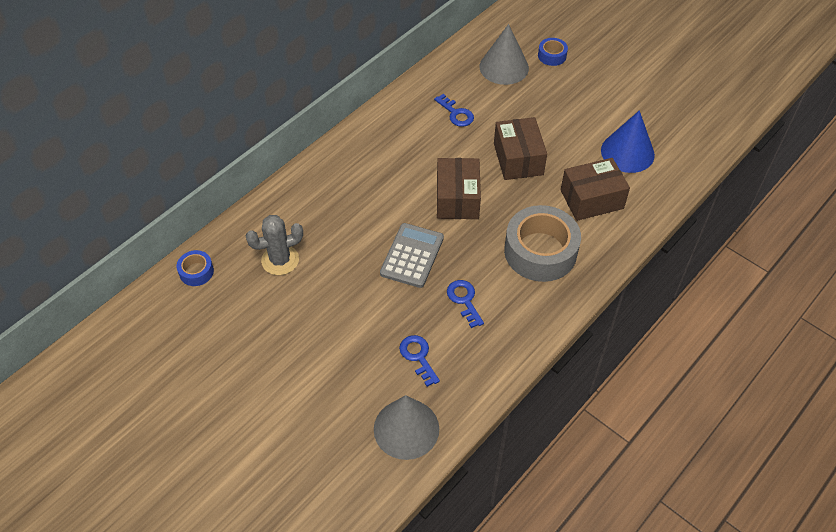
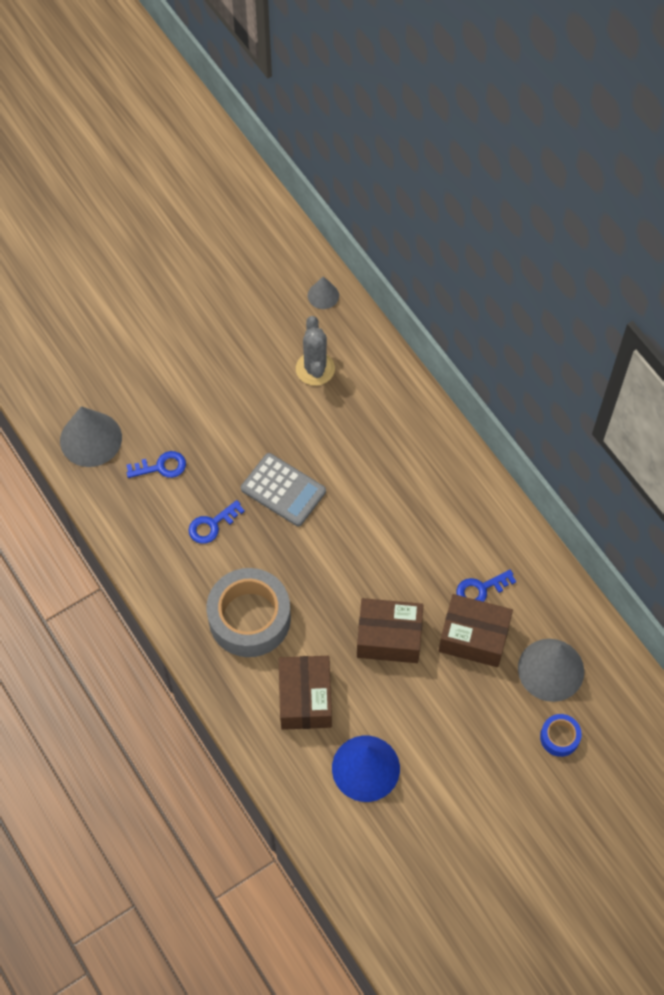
camera: 105 degrees right, 10 degrees up
blue tape [176,250,214,286] -> grey cone [308,276,339,309]
brown box [437,158,481,219] -> brown box moved to [439,594,513,667]
blue key [447,280,484,328] -> blue key turned 150 degrees clockwise [189,500,245,544]

